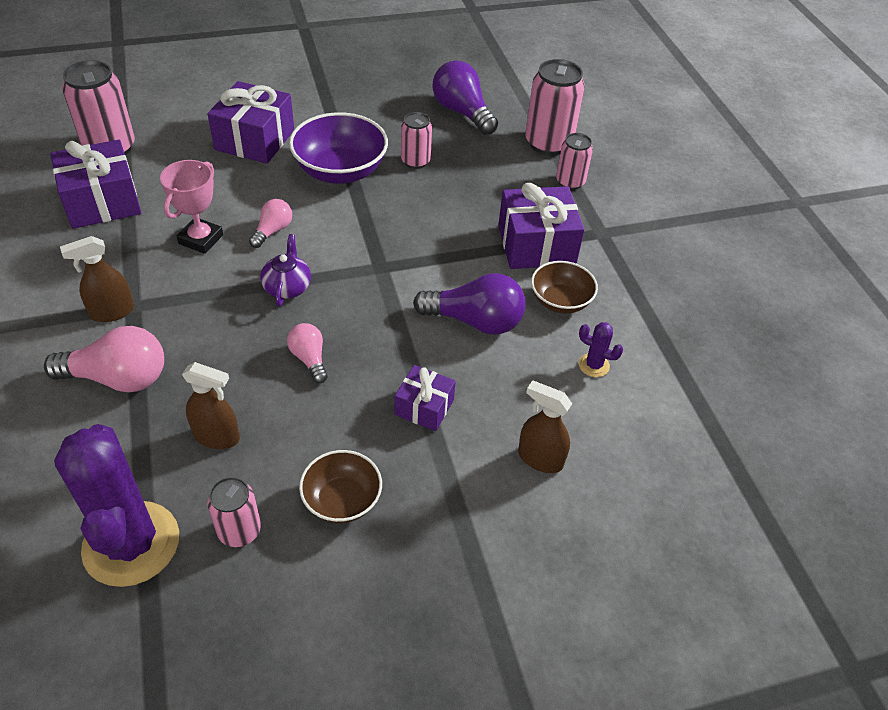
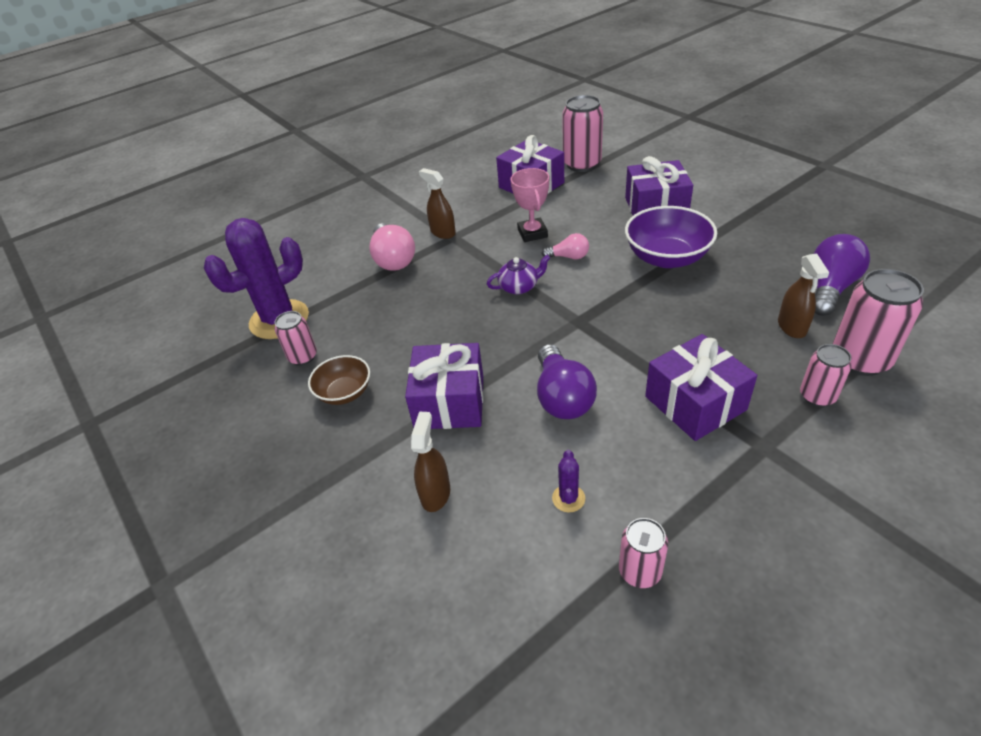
camera: 75 degrees right, 5 degrees down
pink trophy [160,160,223,254] -> pink trophy turned 75 degrees clockwise [510,168,549,242]
brown spray bottle [182,362,240,449] -> brown spray bottle moved to [778,254,829,338]
pink light bulb [287,323,328,383] -> none
purple gift [395,365,456,431] -> purple gift [405,343,483,429], size x1.75
pink can [401,112,432,169] -> pink can moved to [619,518,668,588]
brown bowl [531,261,598,314] -> none

